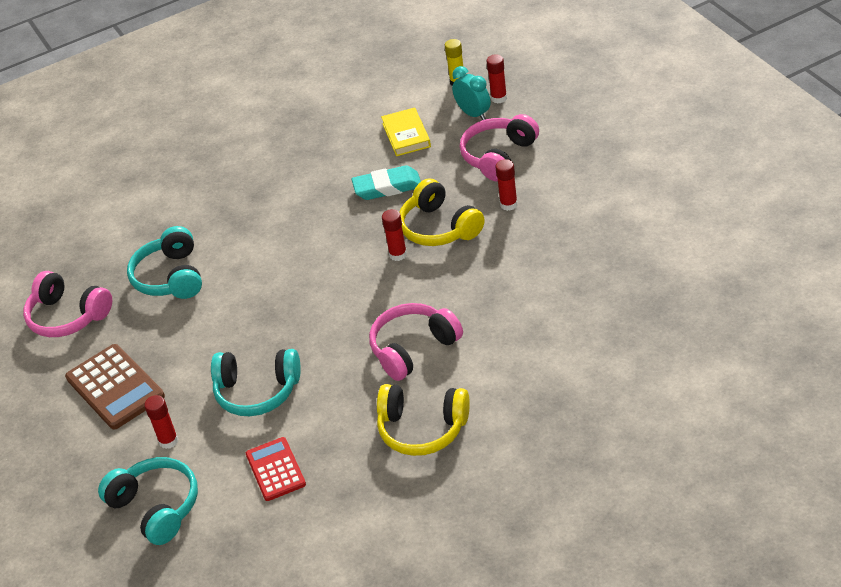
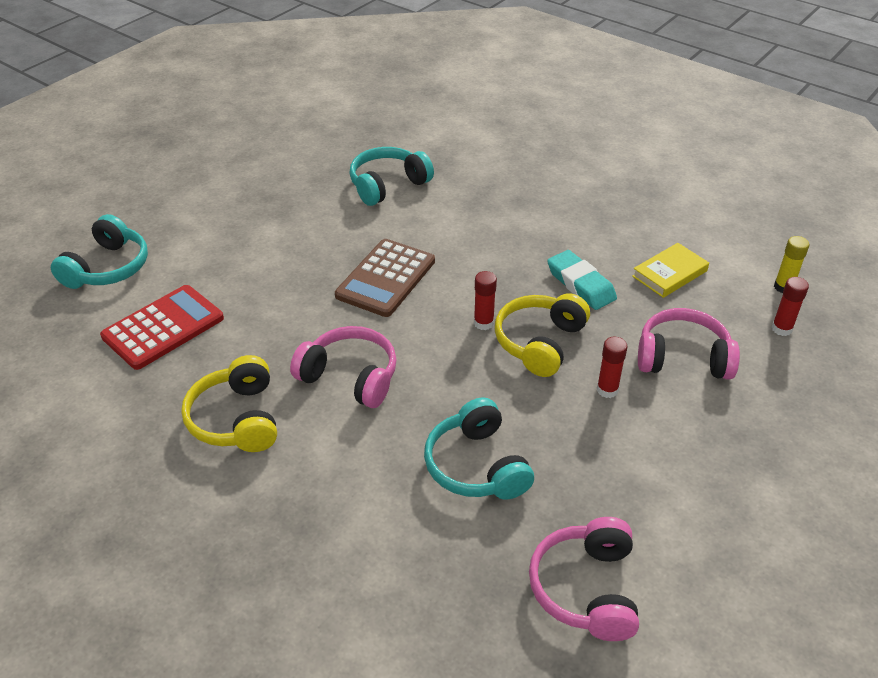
camera: 60 degrees right, 0 degrees up
pink headphones [23,271,112,337] -> pink headphones moved to [529,517,639,641]
brown calculator [65,344,165,429] -> brown calculator moved to [335,239,435,317]
red glue stick [144,395,178,449] -> none
turquoise headphones [211,349,301,416] -> turquoise headphones moved to [424,398,534,500]
red calculator [246,437,306,501] -> red calculator [100,285,224,370], size x1.54
turquoise clock [452,66,491,120] -> none

